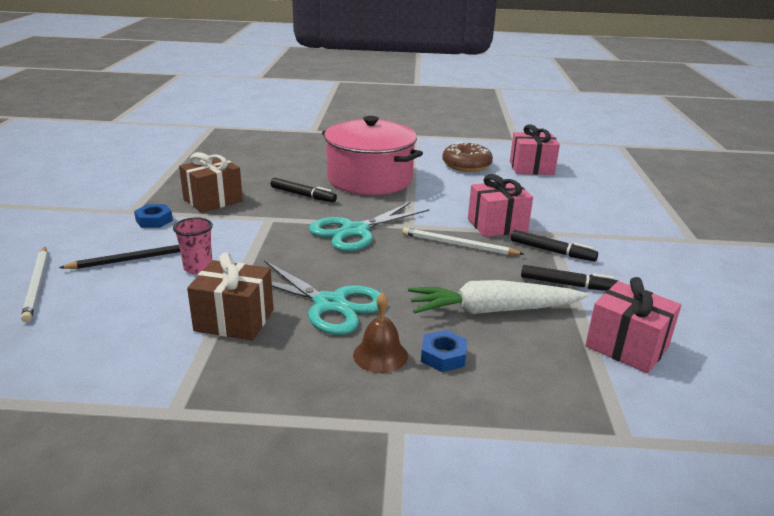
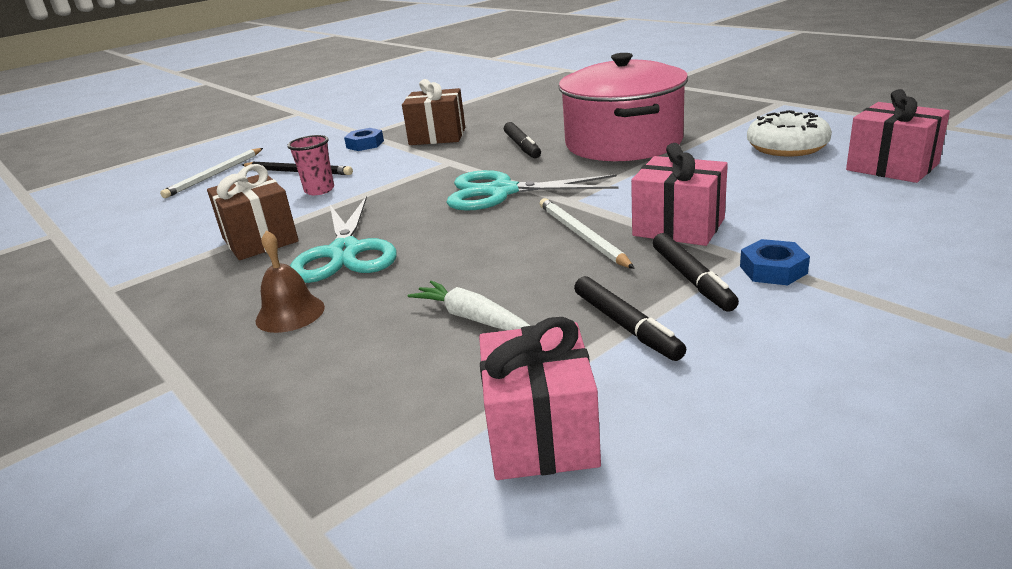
camera: 50 degrees right, 0 degrees up
white carrot [408,280,589,314] -> white carrot [408,280,530,330], size x0.58
blue nut [421,330,467,372] -> blue nut moved to [740,239,810,285]
brown donut [442,142,493,172] -> white donut [747,110,832,157]

